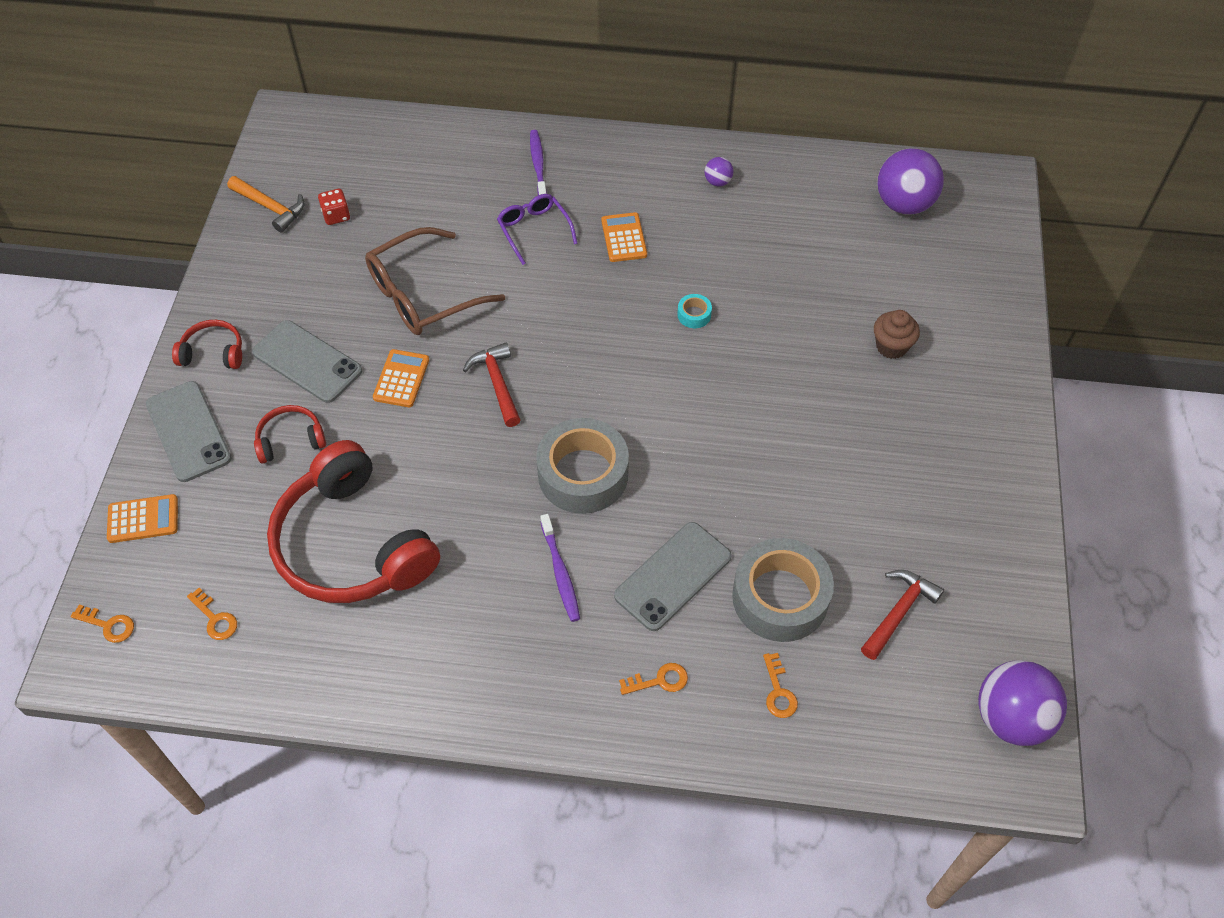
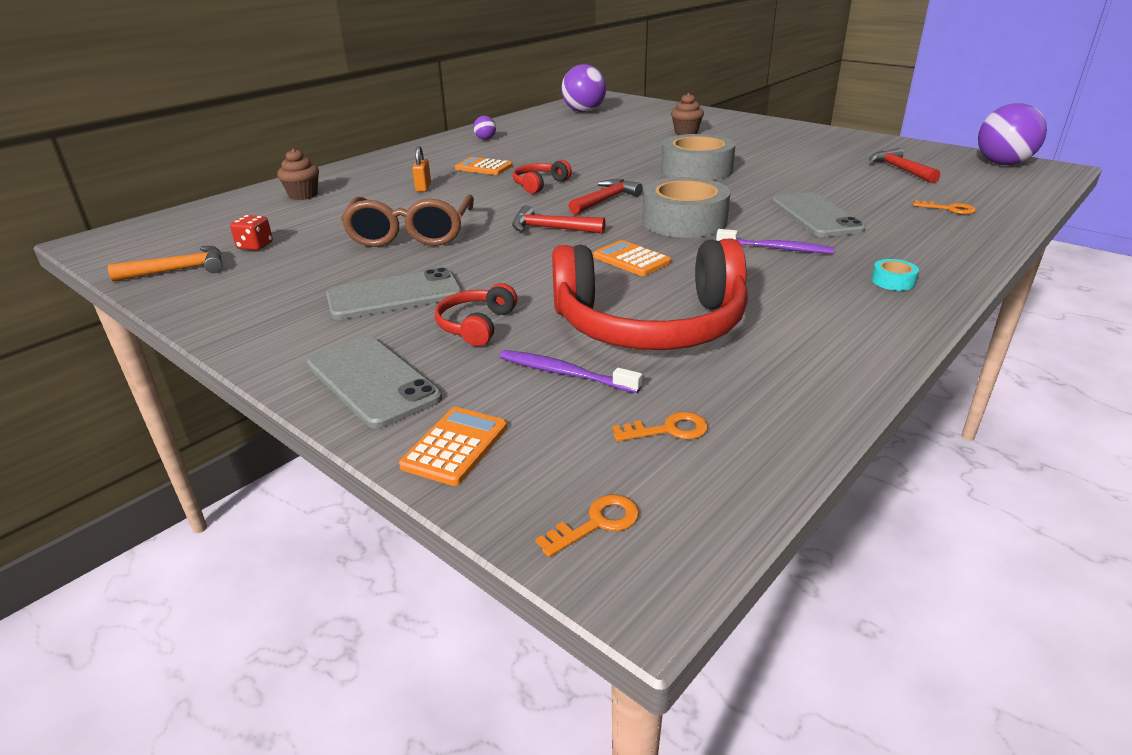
camera: 55 degrees left, 25 degrees down
grey phone [146,381,232,482] -> grey phone turned 45 degrees clockwise [307,336,442,429]
red headphones [172,320,242,369] -> red headphones moved to [513,160,572,194]
orange calculator [373,349,429,407] -> orange calculator moved to [593,240,671,276]
purple glasses [497,194,578,265] -> orange padlock [412,146,431,192]
purple toothbrush [530,130,547,195] -> purple toothbrush moved to [500,350,642,393]
orange key [619,663,688,695] -> none
turquoise tape [677,294,712,328] -> turquoise tape moved to [871,259,919,291]
grey tape [732,538,834,642] -> grey tape moved to [661,134,735,181]
none -> brown cupcake [277,148,319,200]
none -> red hammer [569,179,643,214]

